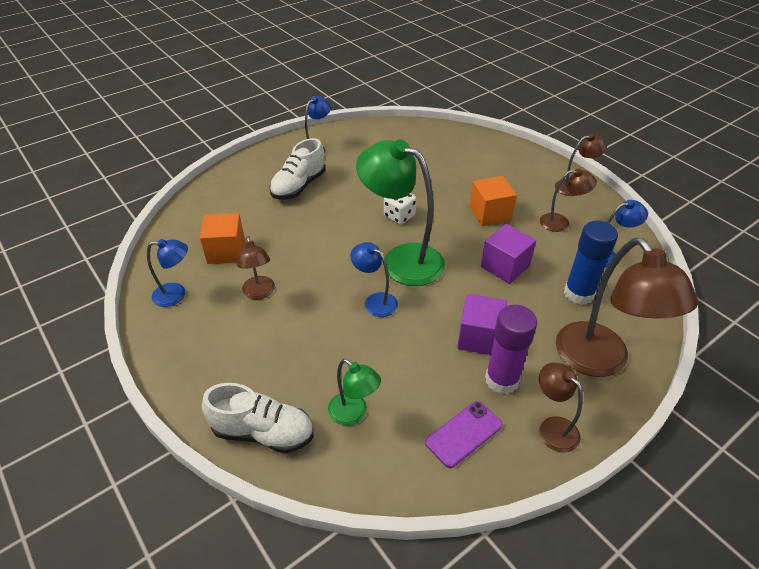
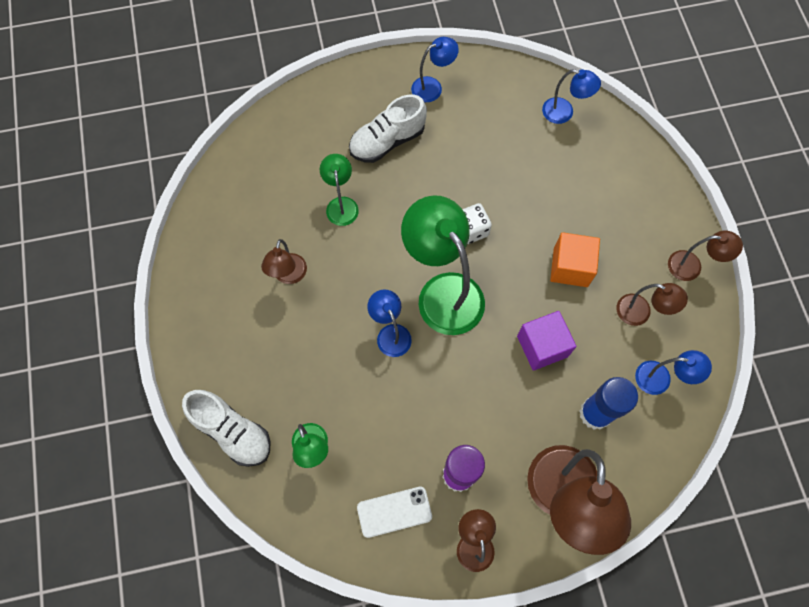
camera: 25 degrees right, 25 degrees up
blue lamp [147,239,188,307] -> blue lamp moved to [542,69,601,124]
orange cube [200,213,245,264] -> none
purple phone [425,401,502,468] -> white phone [357,487,432,538]
purple cube [457,294,507,355] -> none
none -> green lamp [320,154,359,226]

